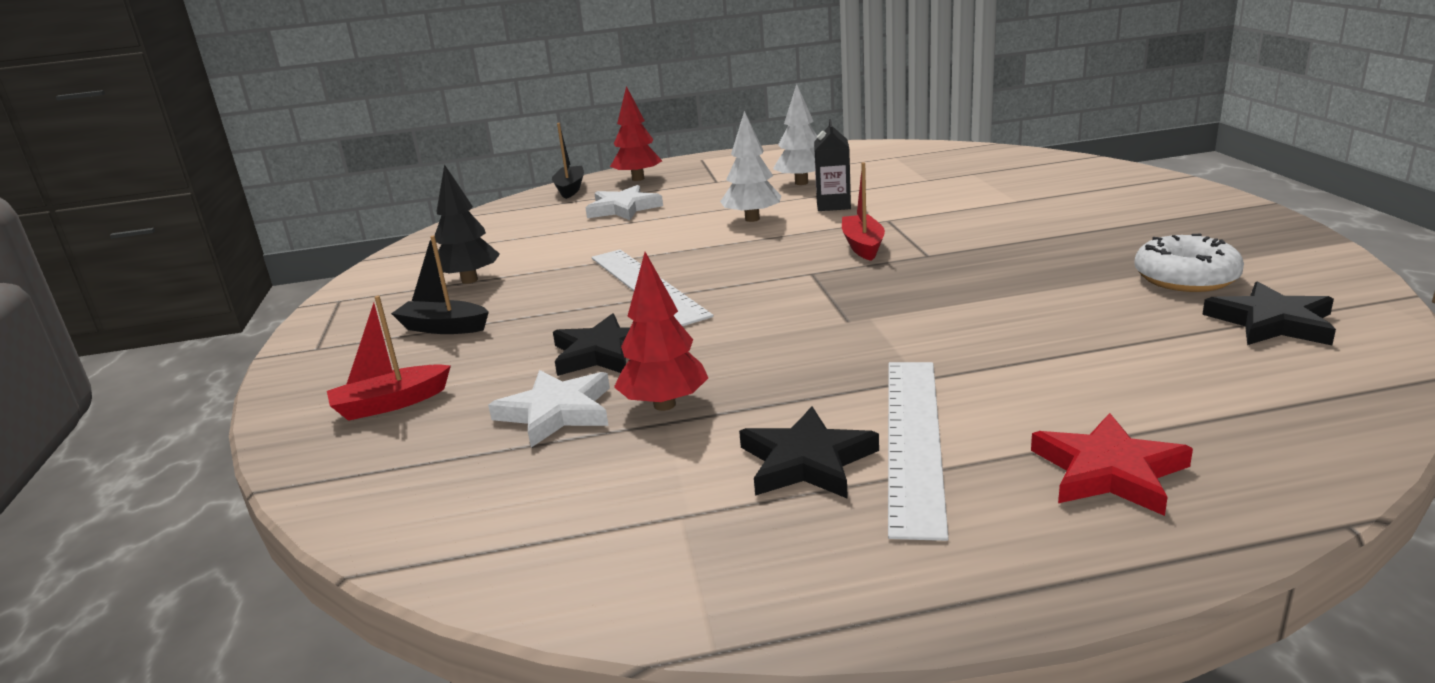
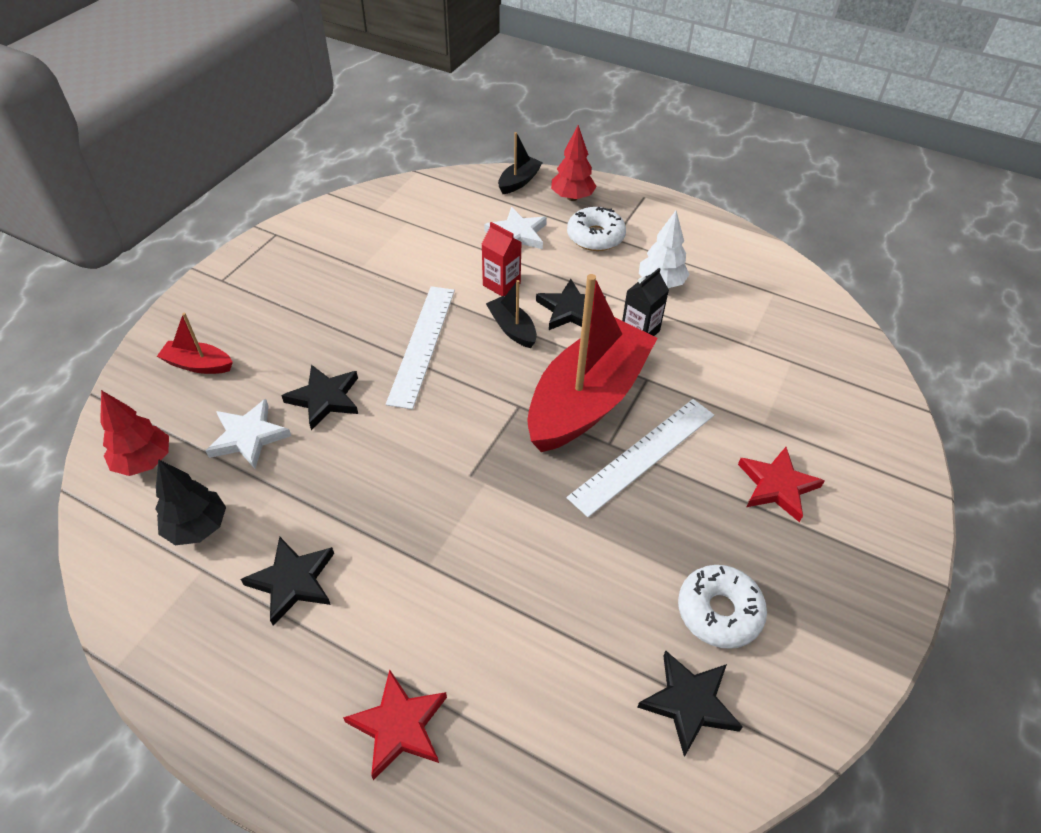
camera: 35 degrees right, 25 degrees up
black boat [391,236,489,334] -> black boat moved to [486,280,537,348]
black tree [434,164,500,284] -> black tree moved to [155,459,226,545]
red tree [614,252,708,411] -> red tree moved to [100,390,169,476]
white tree [720,111,781,222] -> black star [536,279,606,330]
red boat [842,162,885,261] -> red boat [527,274,657,452], size x2.35
white ruler [888,362,949,541] -> white ruler moved to [567,399,714,517]
none -> red carton [482,222,522,296]
none -> white donut [567,207,626,251]
none -> red star [738,447,825,522]

